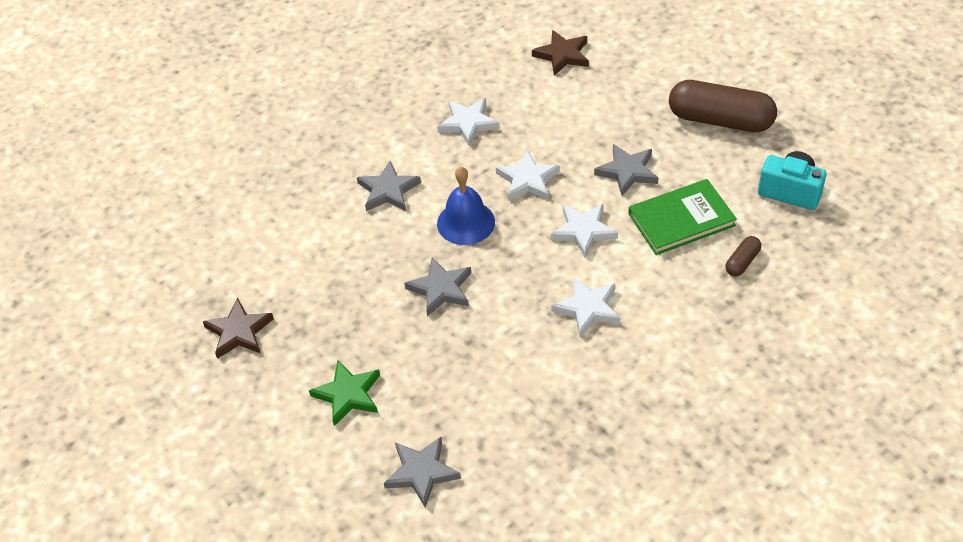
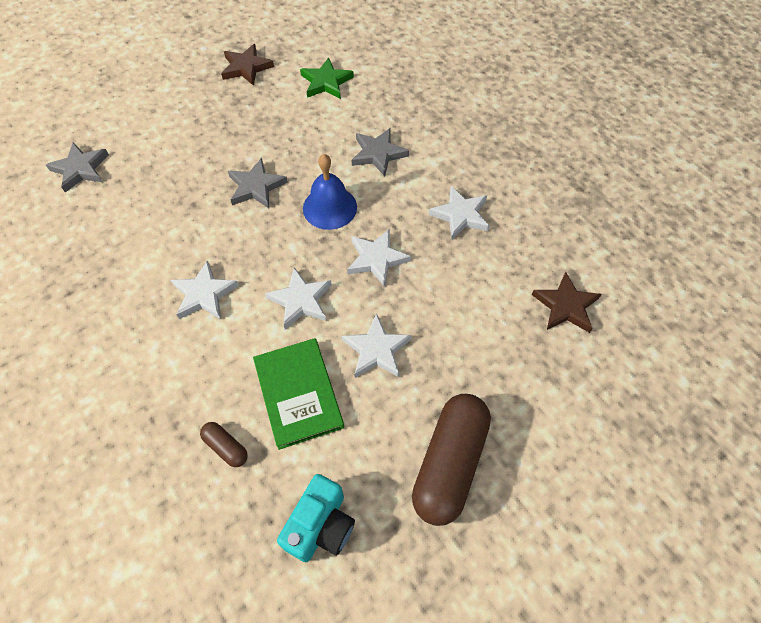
camera: 90 degrees right, 10 degrees up
green star [309,360,380,426] -> green star moved to [300,57,354,99]
grey star [594,144,658,196] -> white star [342,313,412,378]

